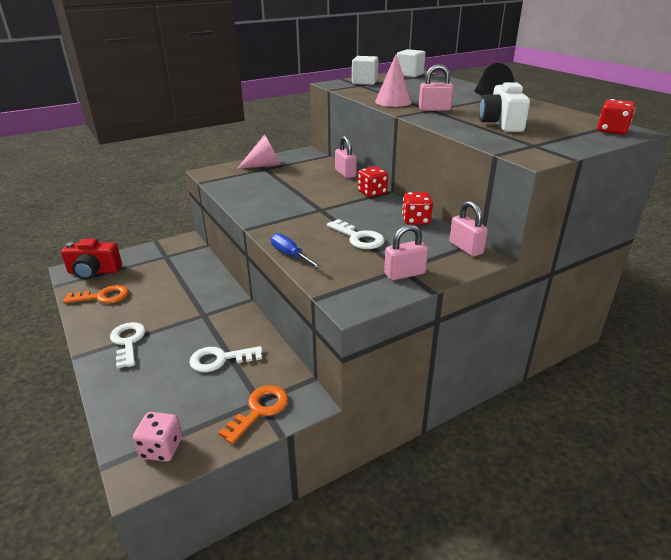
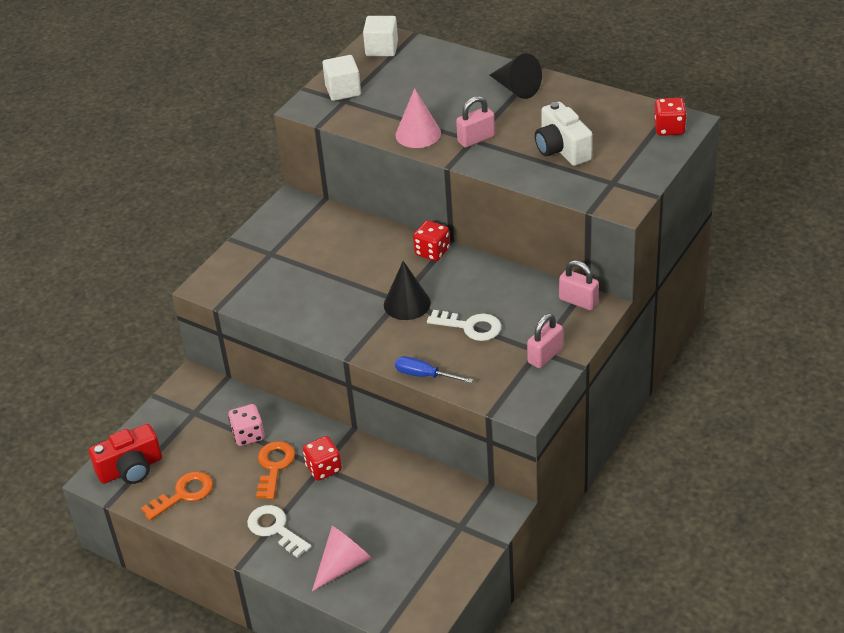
camera: 25 degrees left, 10 degrees up
pink dice [133,412,182,462] -> pink dice moved to [228,404,265,446]
white key [189,346,263,372] -> none
orange key [218,385,288,444] -> orange key moved to [256,441,295,500]
pink cone [237,134,281,169] -> pink cone moved to [312,526,372,591]
pink padlock [335,136,357,178] -> none
red dice [402,192,433,225] -> red dice moved to [303,436,342,481]
none -> black cone [384,261,431,320]

